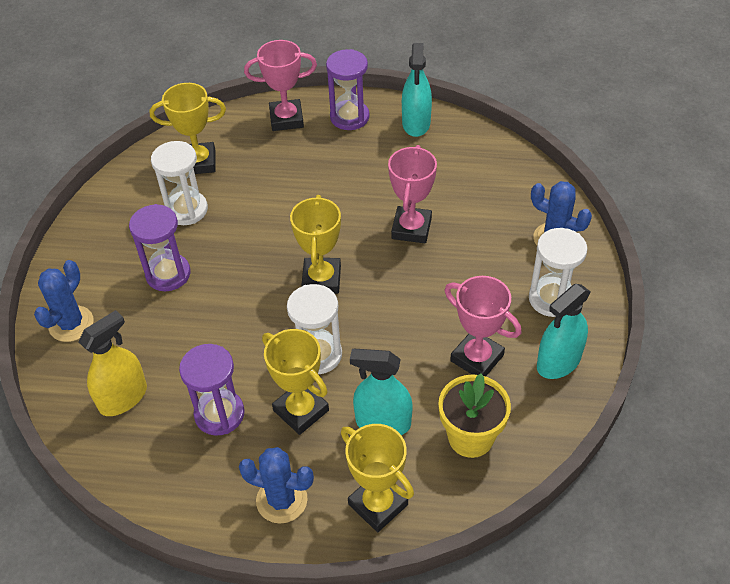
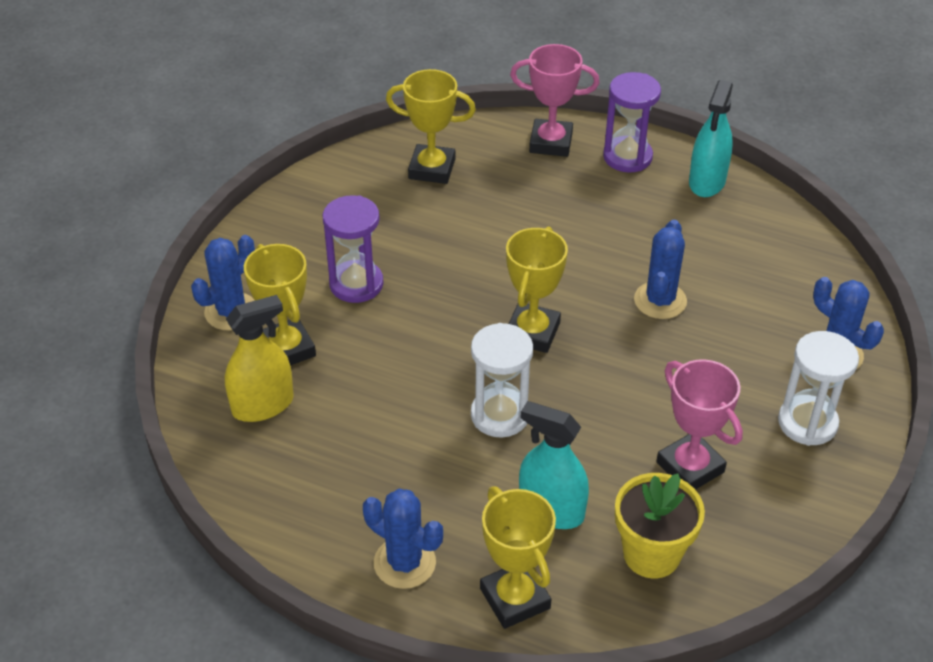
camera: 15 degrees right, 5 degrees down
white hourglass [151,141,208,225] -> none
purple hourglass [179,344,245,436] -> none
yellow trophy [262,329,329,435] -> yellow trophy moved to [244,244,316,365]
pink trophy [388,145,437,243] -> blue cactus [634,220,687,319]
turquoise spray bottle [537,284,591,379] -> none

